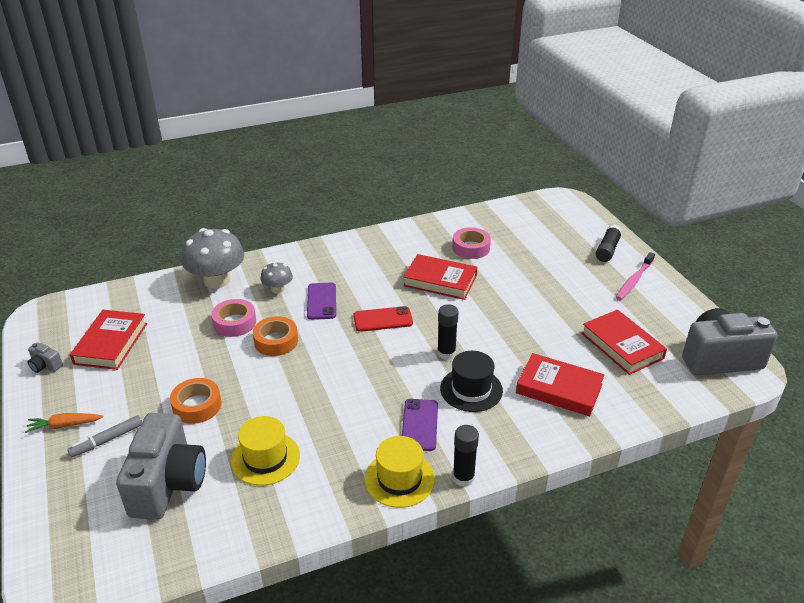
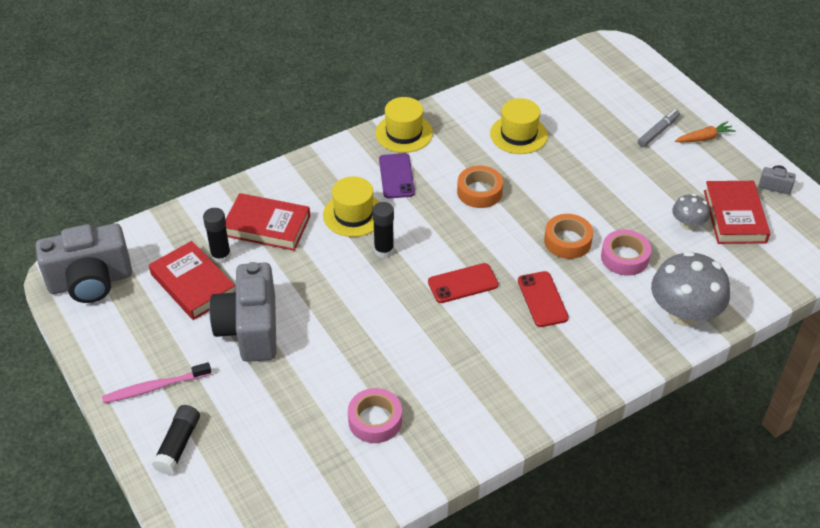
camera: 170 degrees right, 10 degrees up
grey camera [116,413,206,520] -> grey camera moved to [209,262,277,362]
orange tape [170,378,221,424] -> orange tape moved to [457,165,503,208]
grey mushroom [260,262,293,294] -> grey mushroom moved to [672,194,710,230]
purple phone [307,283,336,320] -> red phone [518,271,569,327]
red book [403,254,477,300] -> none
black hat [440,351,503,412] -> yellow hat [323,176,379,237]
black glue stick [453,425,479,487] -> black glue stick moved to [203,208,231,264]
pink toothbrush [616,252,655,300] -> pink toothbrush turned 135 degrees counterclockwise [102,362,212,403]

